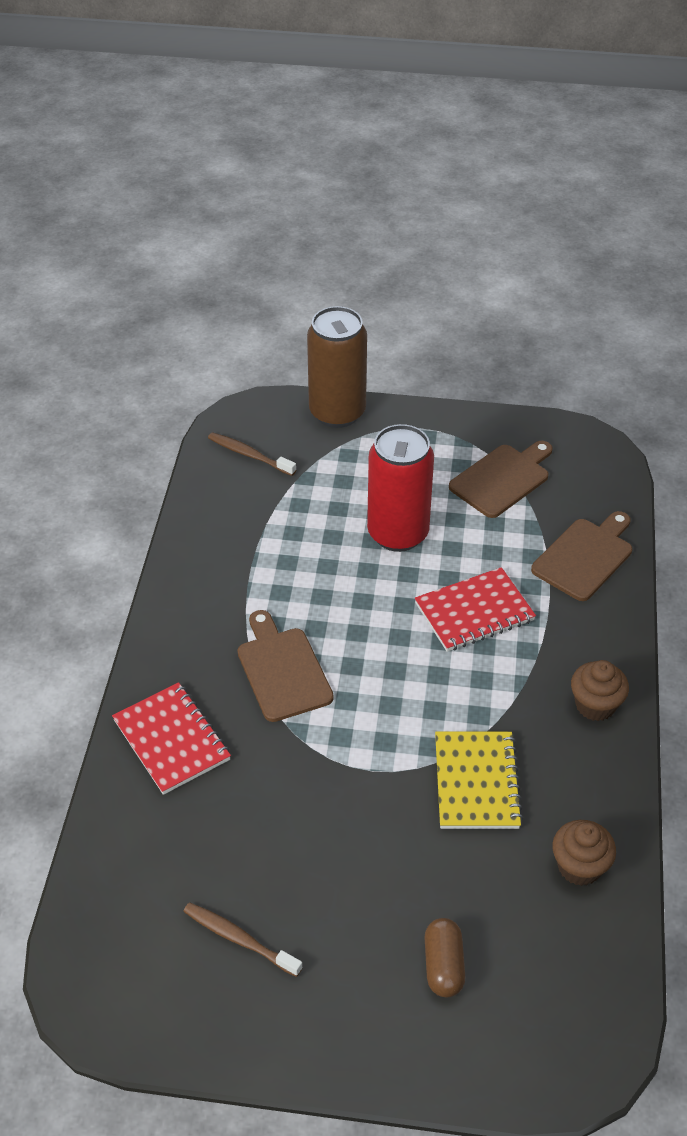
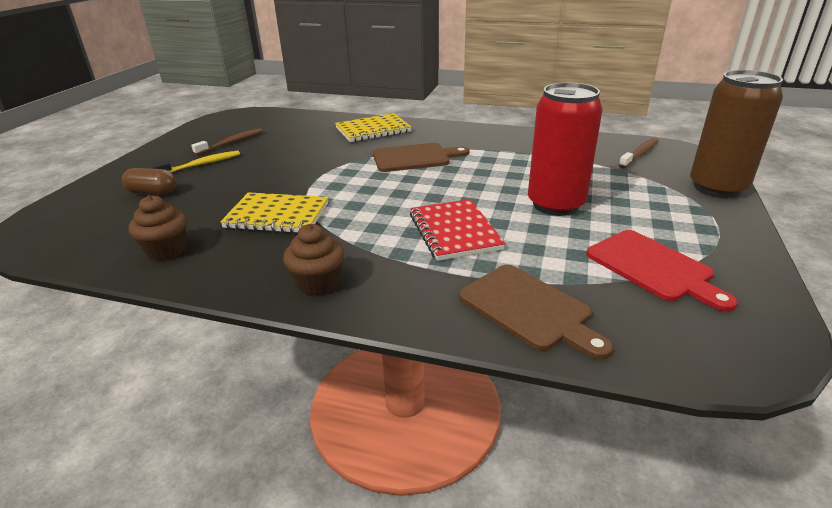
camera: 100 degrees right, 15 degrees down
red notebook [112,682,231,795] -> yellow notebook [335,113,411,142]
brown cutting board [449,441,553,518] -> red cutting board [586,230,738,312]
none -> yellow toothbrush [152,151,240,173]

